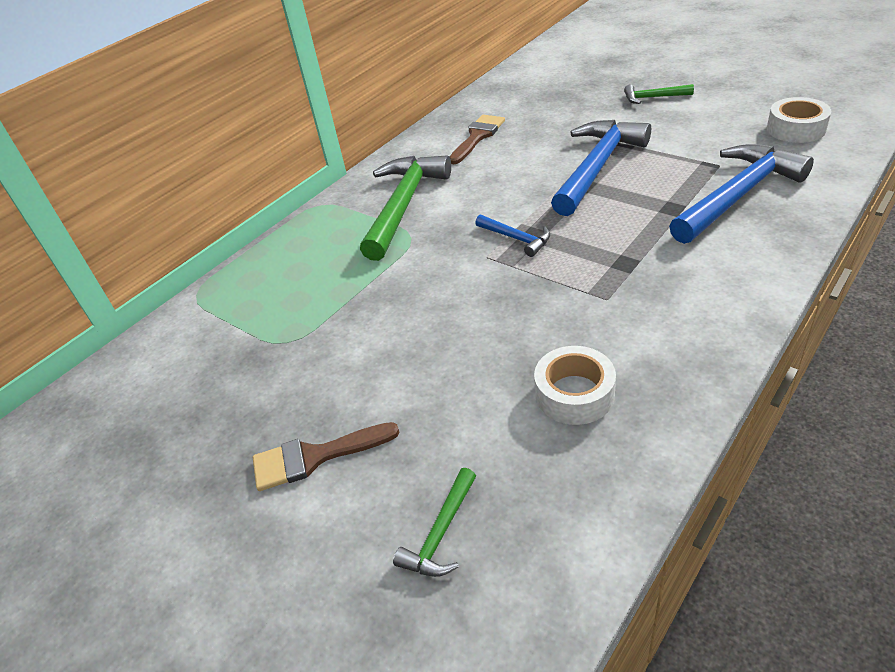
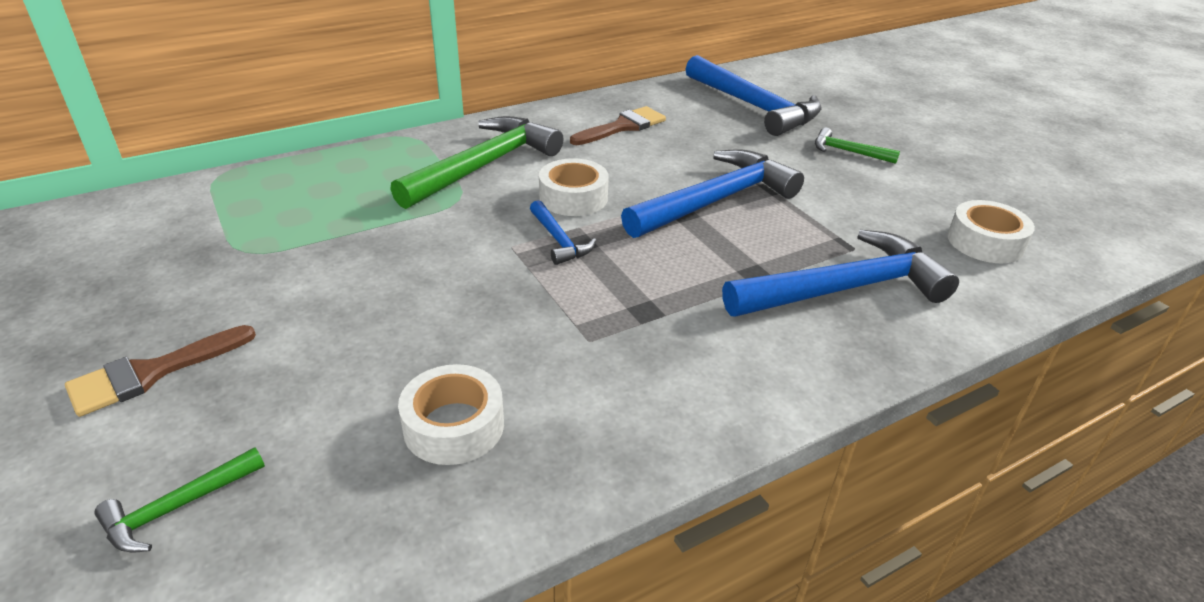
camera: 15 degrees right, 5 degrees down
brown brush [253,422,400,491] -> brown brush turned 45 degrees counterclockwise [65,325,256,417]
none -> white tape [539,158,609,216]
none -> blue hammer [685,55,821,136]

